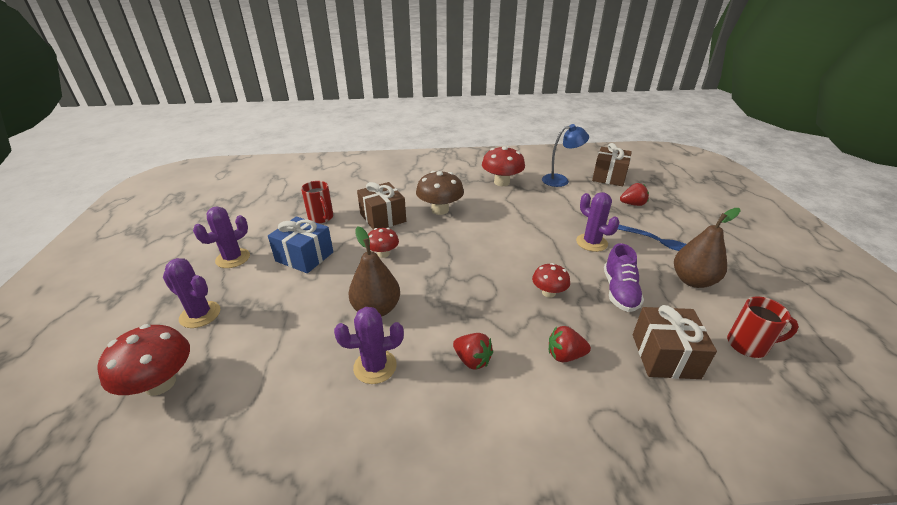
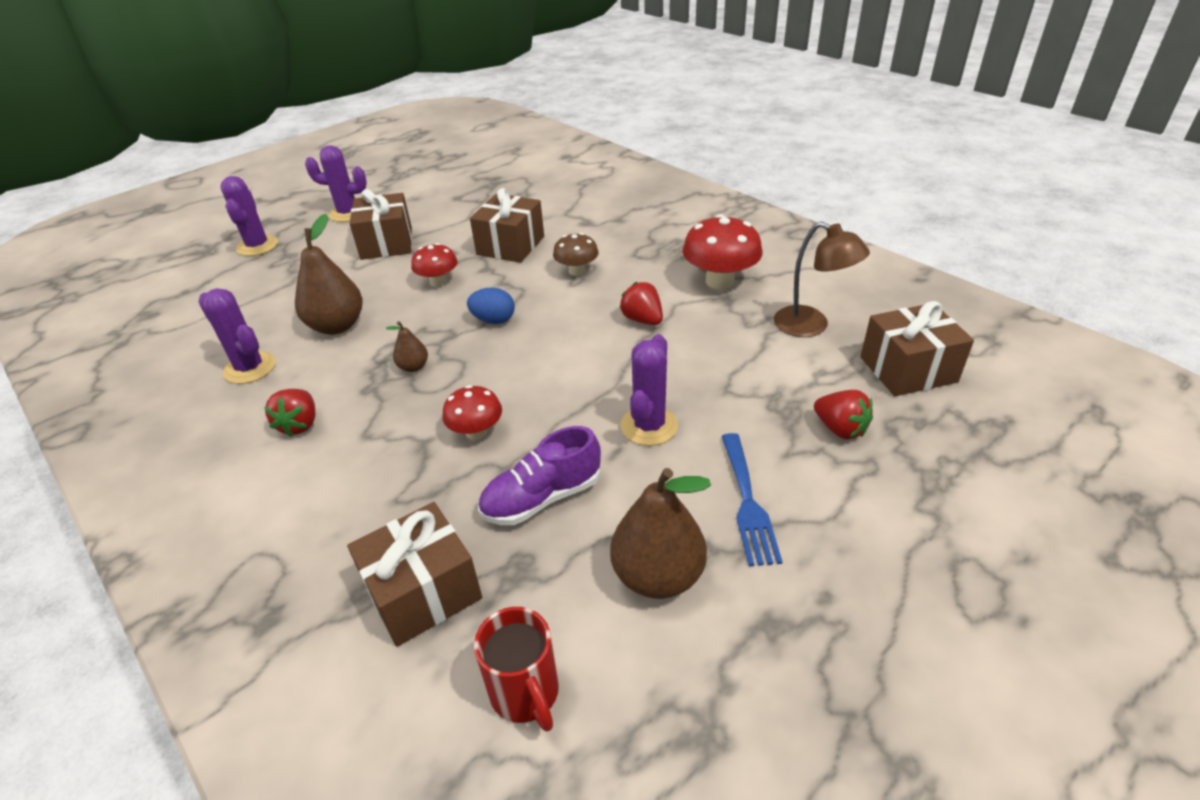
camera: 55 degrees right, 5 degrees up
red mushroom [97,324,190,396] -> none
blue gift [268,216,333,273] -> brown gift [349,189,412,260]
red mug [301,181,333,223] -> none
brown mushroom [416,171,464,215] -> brown mushroom [553,233,599,276], size x0.61
blue lamp [542,124,589,187] -> brown lamp [774,221,870,337]
red strawberry [549,326,591,362] -> red strawberry moved to [619,282,663,325]
none -> brown pear [386,321,428,372]
none -> blue egg [467,288,515,324]

